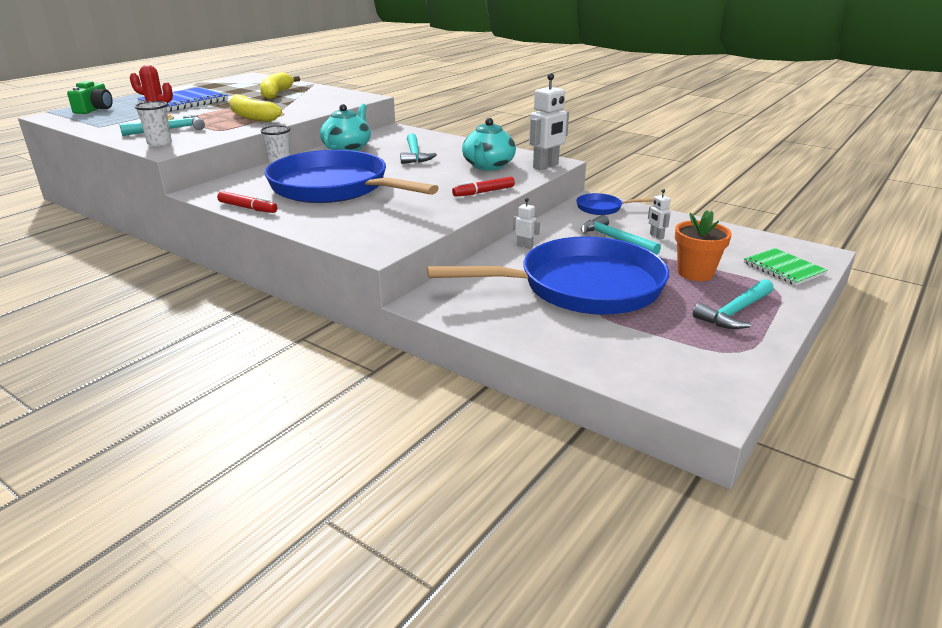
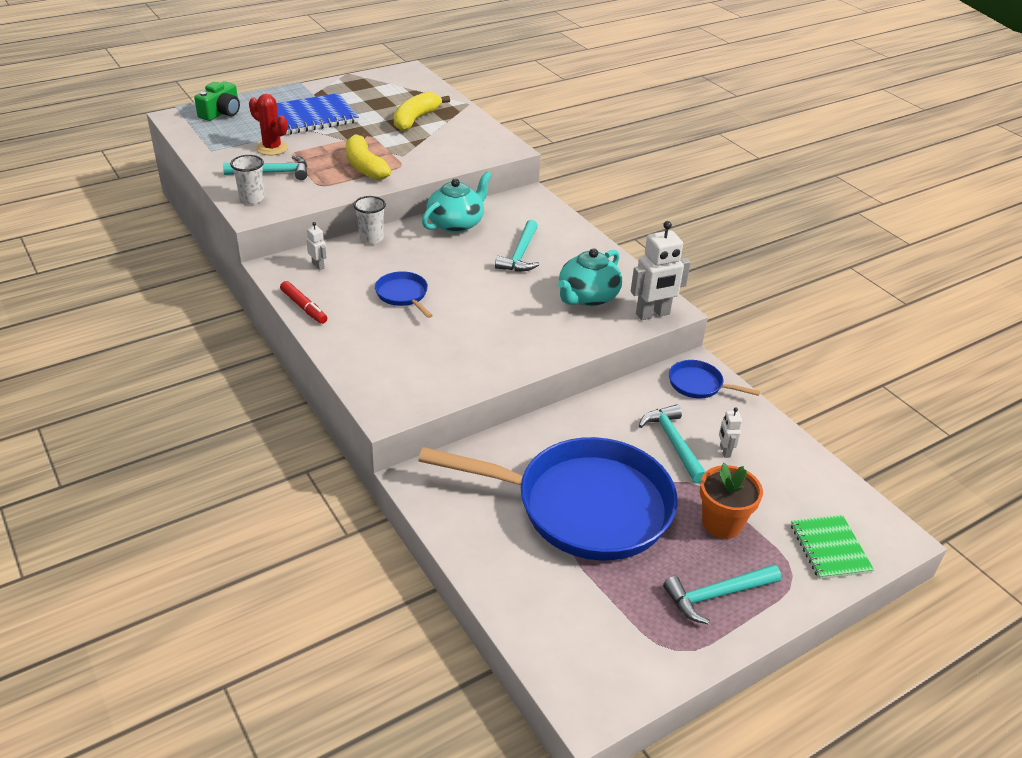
camera: 20 degrees right, 10 degrees up
blue pan [264,150,439,203] -> blue pan [375,271,433,318], size x0.41
red marker [452,176,515,197] -> none
white robot [513,198,540,249] -> white robot moved to [306,222,327,270]

